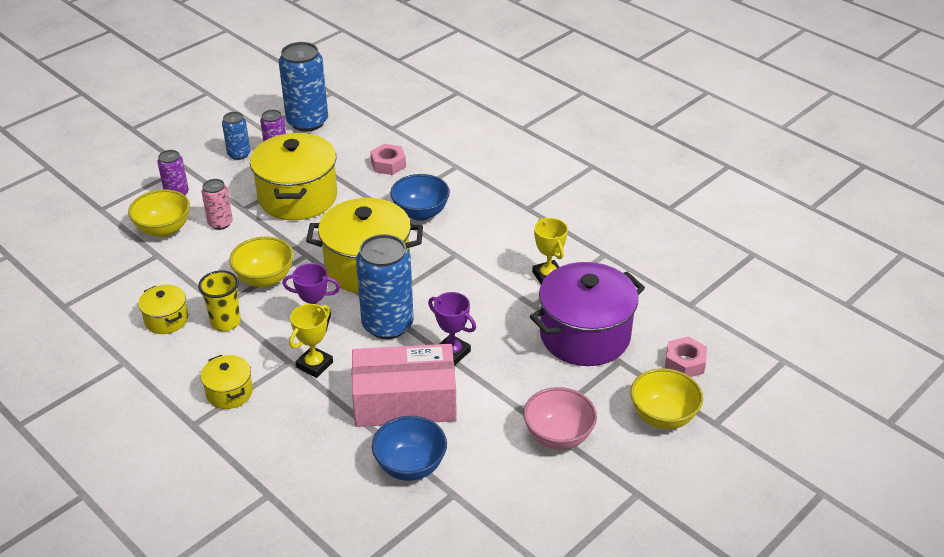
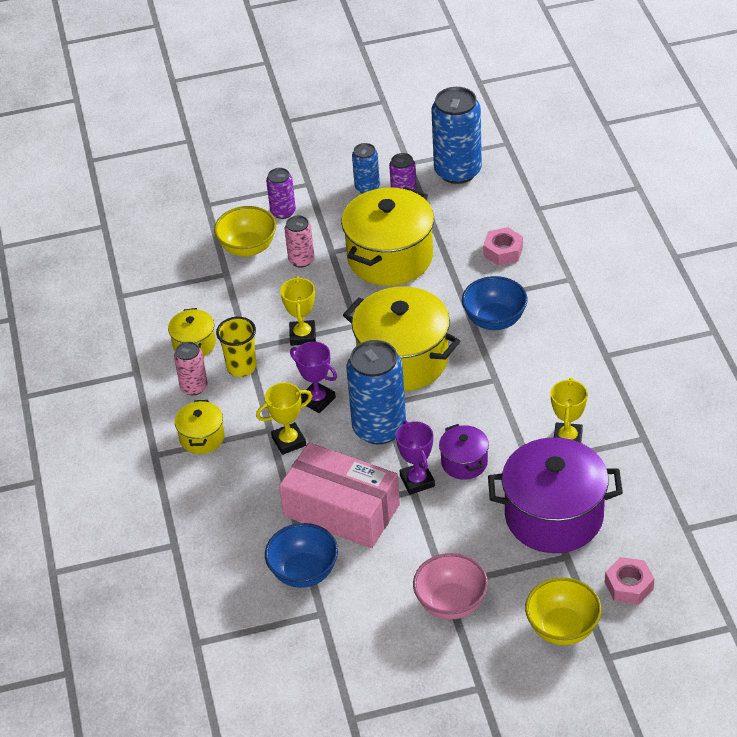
camera: 35 degrees right, 5 degrees up
yellow bowl [229,237,294,287] -> yellow trophy [280,276,316,346]
none -> pink can [174,342,208,395]
none -> purple pot [439,424,489,480]

